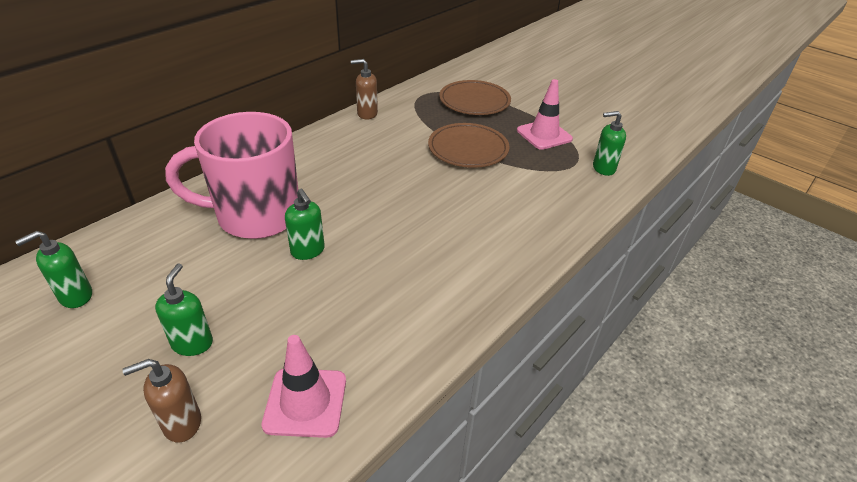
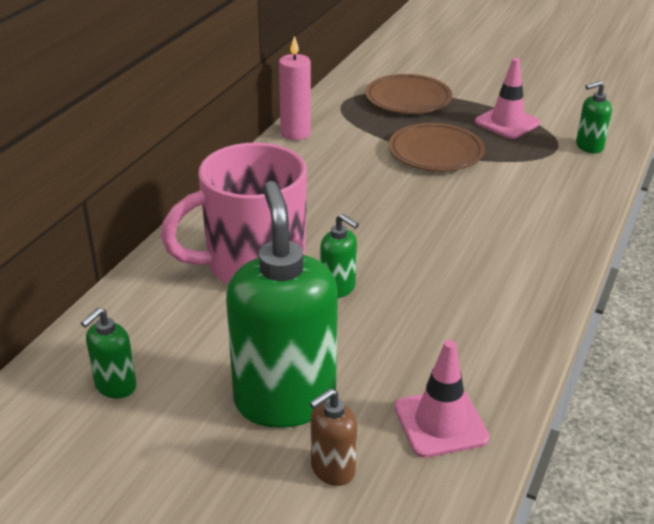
camera: 15 degrees left, 5 degrees down
green soap dispenser [155,263,213,356] -> green soap dispenser [226,181,338,428], size x2.20
brown soap dispenser [351,59,378,120] -> pink candle [279,36,311,140]

